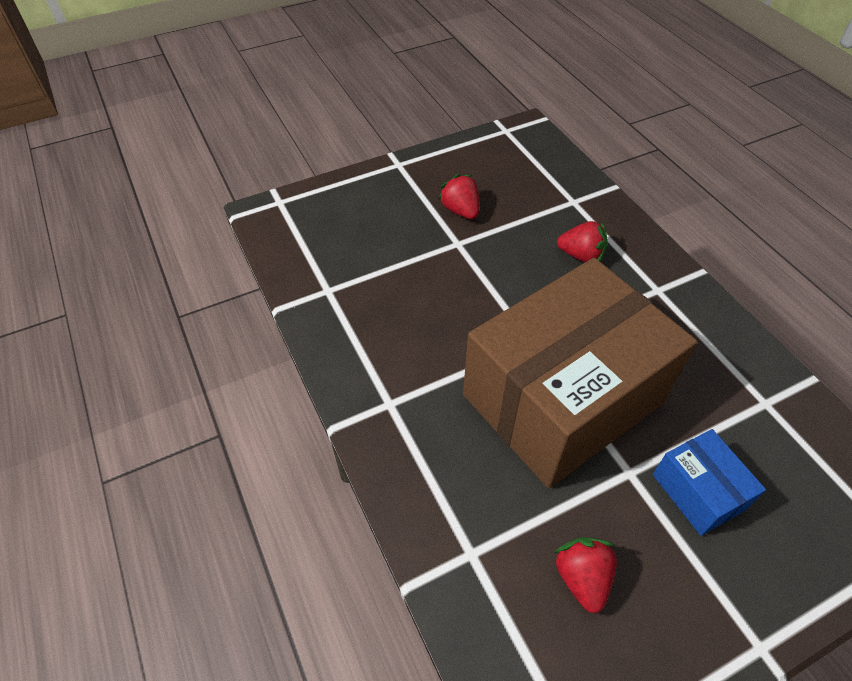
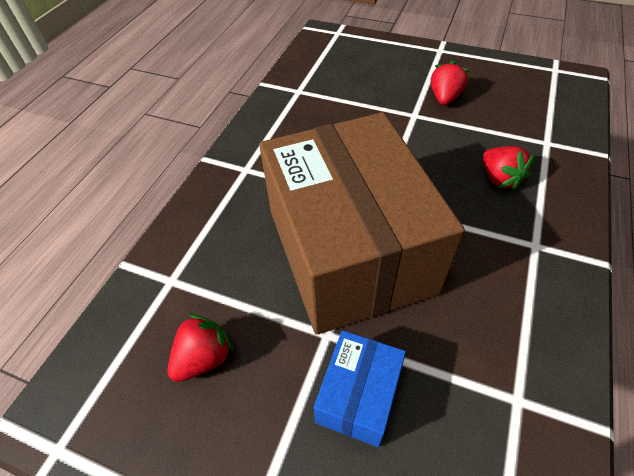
camera: 50 degrees right, 0 degrees up
brown box [463,258,698,488] -> brown box turned 60 degrees clockwise [259,112,465,335]

